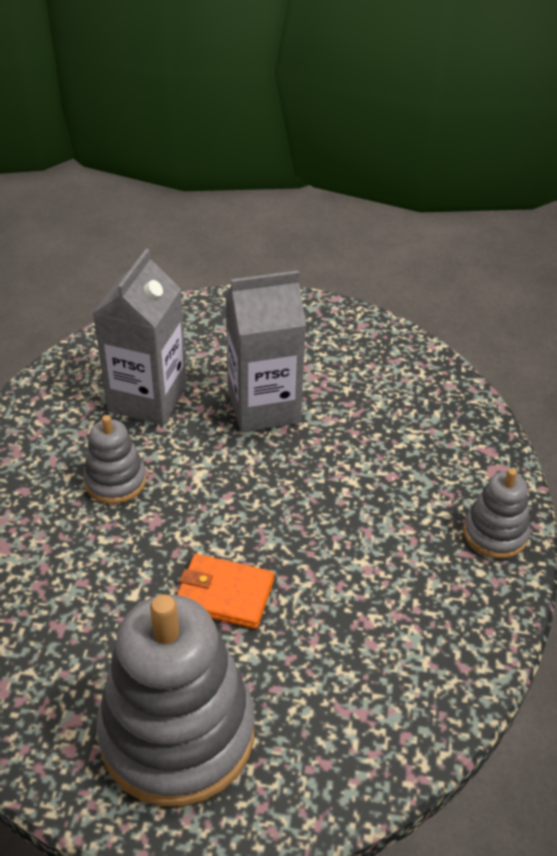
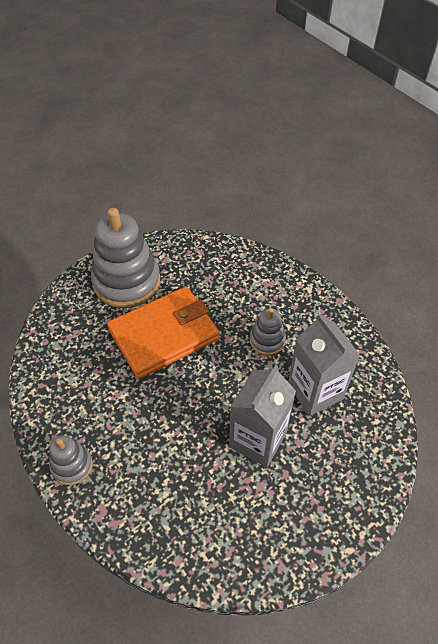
camera: 135 degrees right, 10 degrees up
orange wallet [177,554,274,629] -> orange wallet [107,287,220,379], size x2.04

